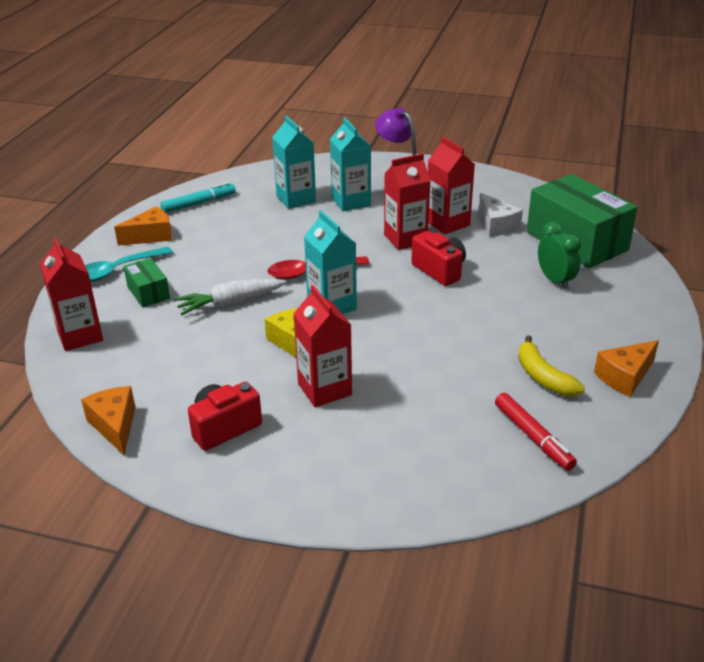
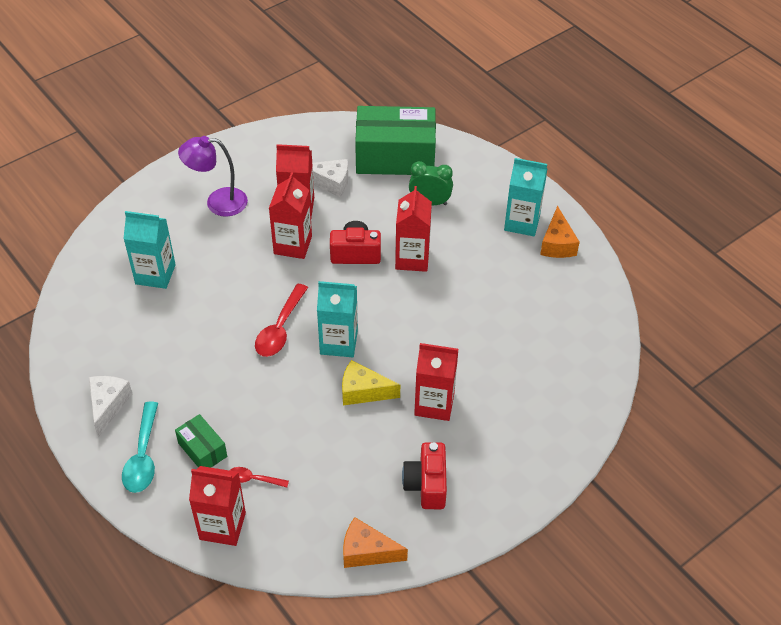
camera: 55 degrees left, 15 degrees up
orange cheese [114,206,172,246] -> white cheese [89,376,132,438]
green box [124,258,170,308] -> green box turned 45 degrees clockwise [175,414,227,468]
turquoise marker [160,182,236,213] -> none
white carrot [174,279,286,315] -> none
turquoise carton [330,117,371,211] -> turquoise carton moved to [504,158,548,236]
red marker [495,393,577,471] -> none
yellow banana [518,335,585,396] -> none
none -> red spoon [229,467,289,488]
none -> red carton [395,186,432,272]

